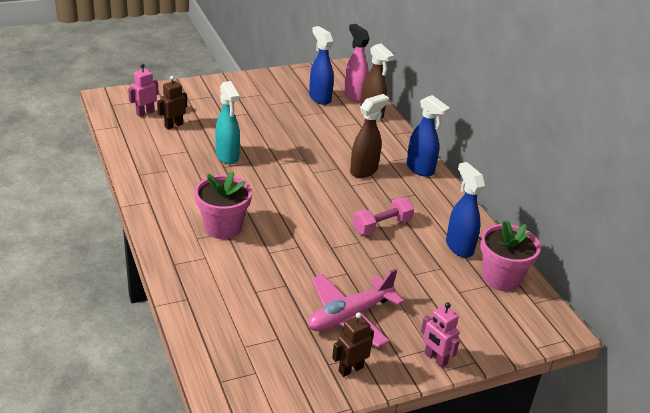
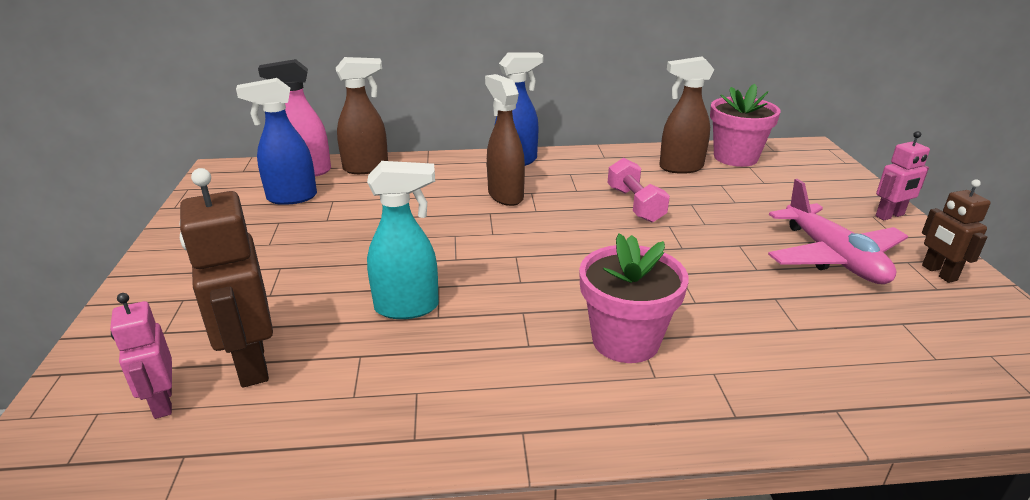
camera: 70 degrees left, 5 degrees down
brown robot [157,76,187,129] -> brown robot [180,168,273,387], size x1.71
blue spray bottle [446,162,485,258] -> brown spray bottle [659,56,714,174]

